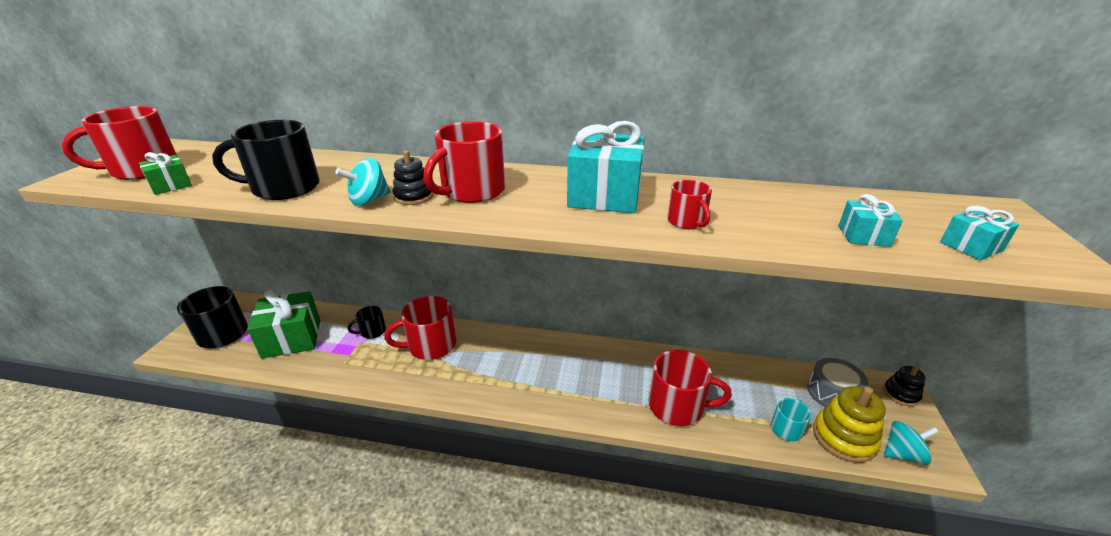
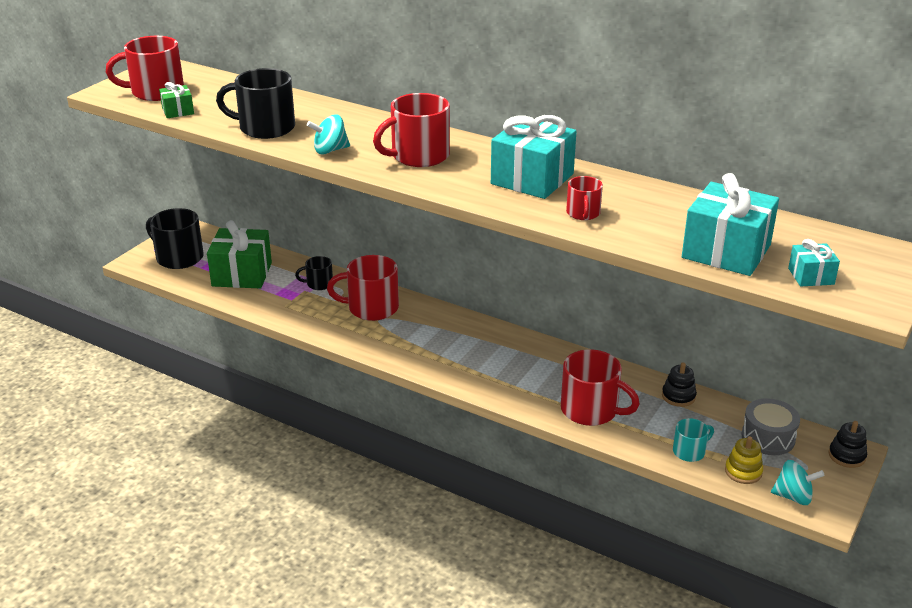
camera: 20 degrees right, 0 degrees up
black stacking toy [393,151,433,205] -> black stacking toy moved to [662,363,697,407]
yellow stacking toy [813,386,886,463] -> yellow stacking toy [725,436,763,484], size x0.60
turquoise gift [838,194,903,247] -> turquoise gift [682,173,779,276], size x2.06

